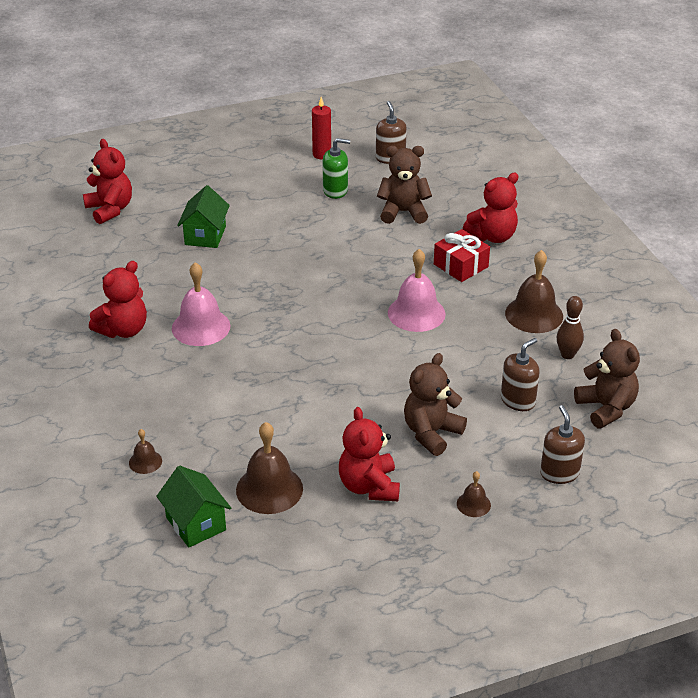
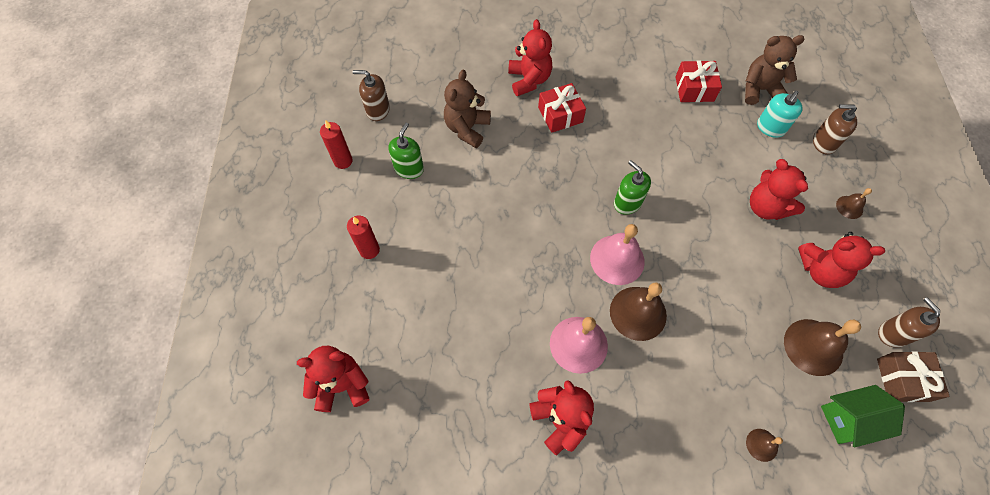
camera: 70 degrees left, 25 degrees up
green house [177,185,230,248] -> none
pink bell [388,249,446,332] -> pink bell moved to [590,224,645,285]
brown teddy bear [404,353,467,456] -> red teddy bear [750,159,808,220]
brown soap dispenser [501,338,540,411] -> brown soap dispenser moved to [878,297,940,348]
brown bell [505,250,563,333] -> brown bell moved to [610,282,667,341]
brown bowling pin [557,296,584,359] -> red gift [675,61,722,102]
none -> red candle [347,216,380,259]
none -> green soap dispenser [614,160,651,215]
none -> turquoise soap dispenser [757,91,803,138]
none -> brown gift [877,351,950,402]

